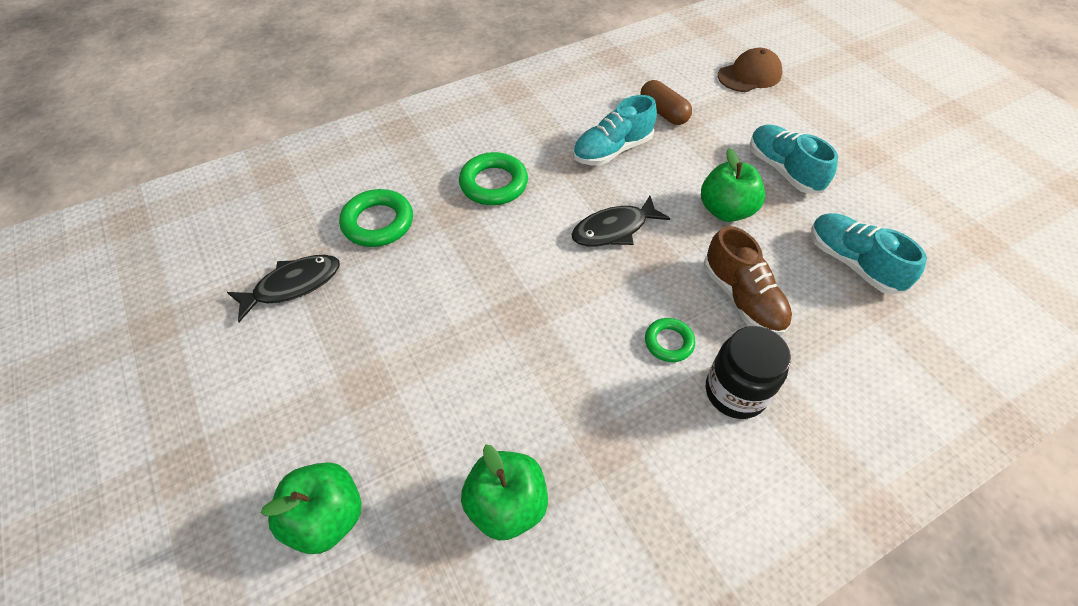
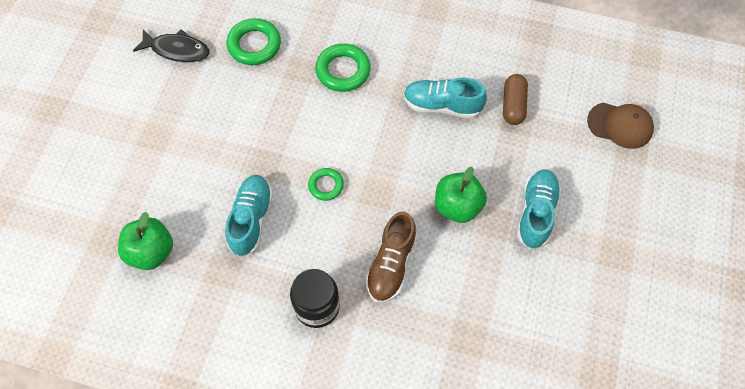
camera: 45 degrees right, 10 degrees up
green apple [261,462,361,554] -> none
black fish [571,196,670,246] -> none
green ring [645,318,695,362] -> green ring moved to [308,168,344,201]
turquoise shoe [811,213,927,294] -> turquoise shoe moved to [225,175,273,257]

